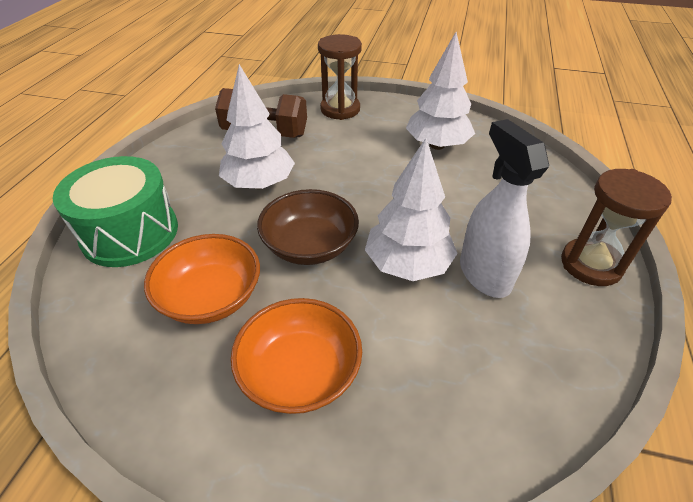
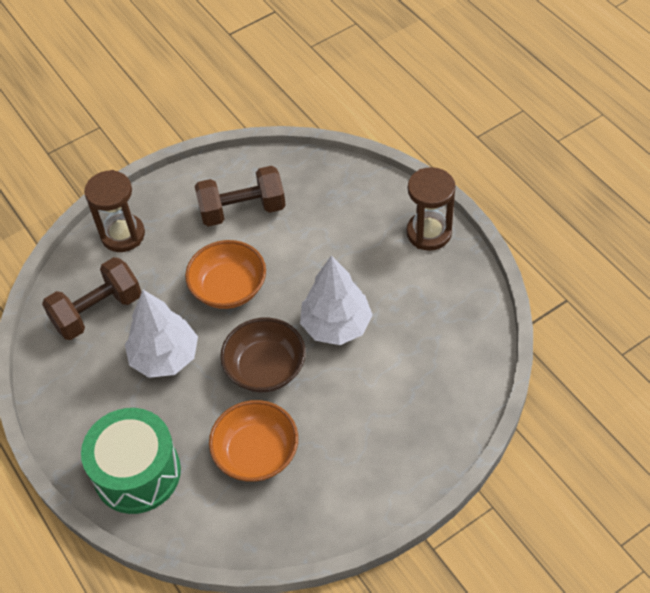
camera: 45 degrees left, 10 degrees up
orange bowl [231,298,362,414] -> orange bowl moved to [185,240,266,309]
white tree [406,32,475,150] -> brown dumbbell [195,166,286,227]
white spray bottle [460,119,549,298] -> none

